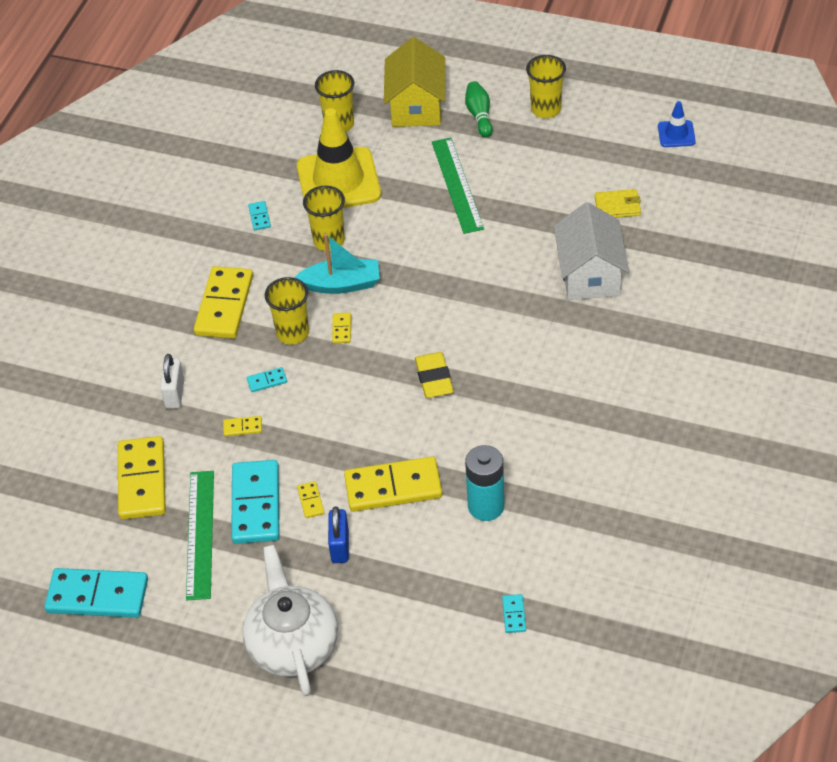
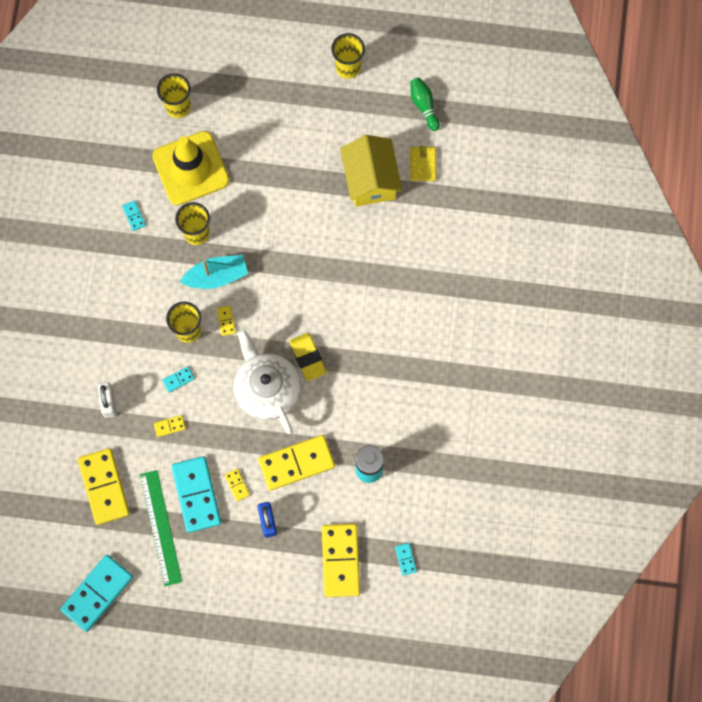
camera: 15 degrees left, 25 degrees up
turquoise domino [44,568,148,618] -> turquoise domino turned 45 degrees counterclockwise [60,555,133,632]
yellow domino [194,266,253,339] -> yellow domino moved to [322,524,360,597]
white teapot [242,545,338,696] -> white teapot moved to [234,329,301,434]
yellow house [384,37,445,127] -> yellow house moved to [340,135,402,206]
green ruler [432,138,484,234] -> none
green bowling pin [465,81,493,137] -> green bowling pin moved to [410,78,440,131]
white house [554,202,629,300] -> none
yellow wallet [595,189,641,218] -> yellow wallet turned 75 degrees counterclockwise [410,146,436,181]
blue traffic cone [658,101,696,147] -> none

